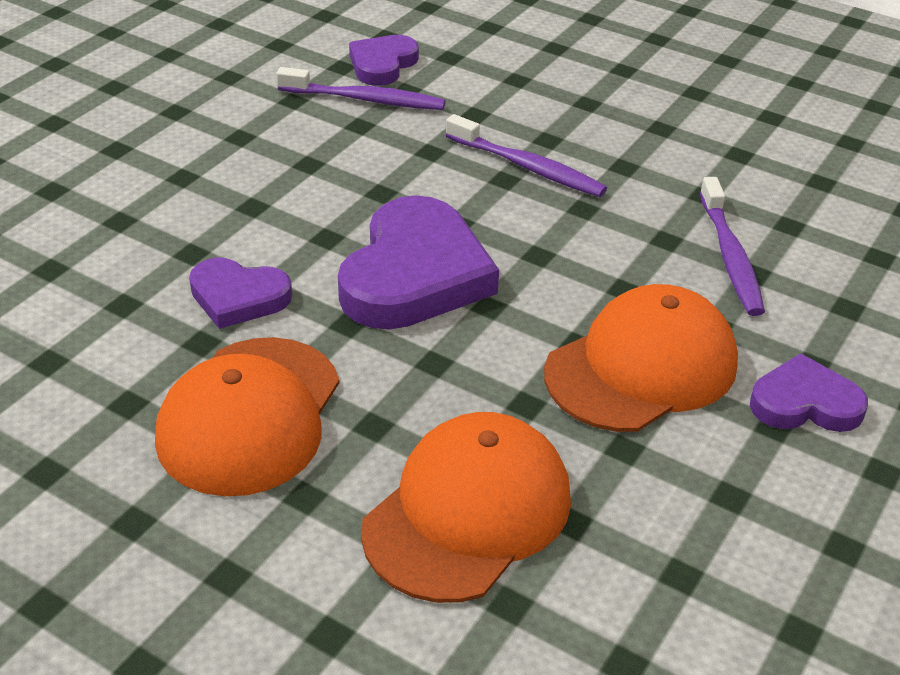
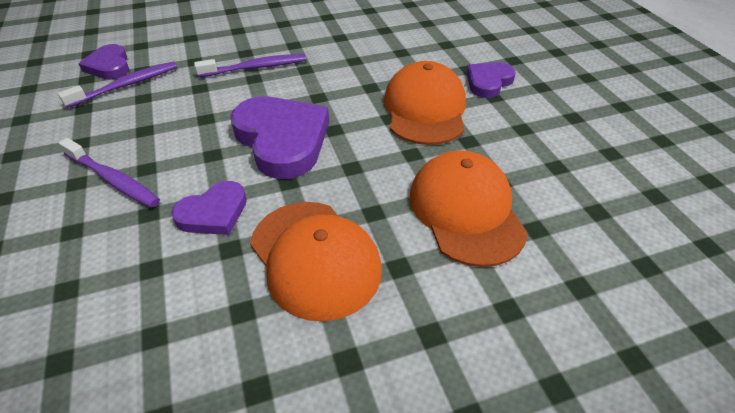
camera: 50 degrees left, 5 degrees up
purple toothbrush [700,177,765,316] -> purple toothbrush moved to [59,138,160,208]

